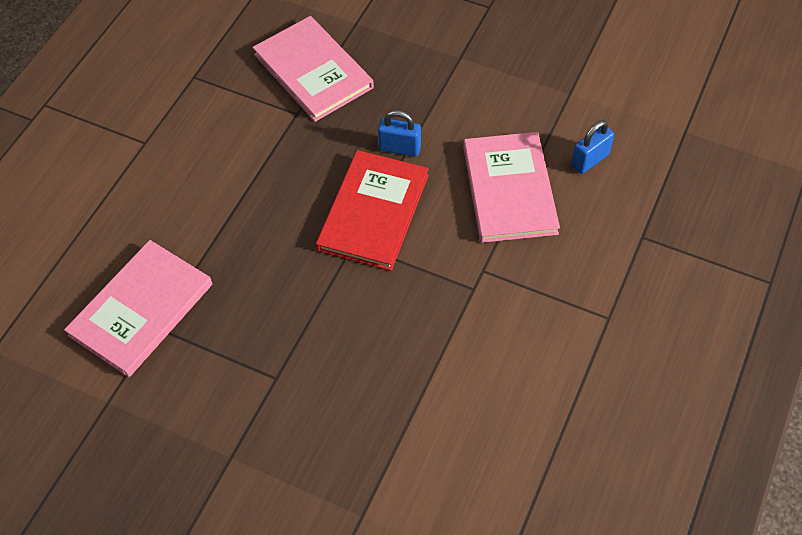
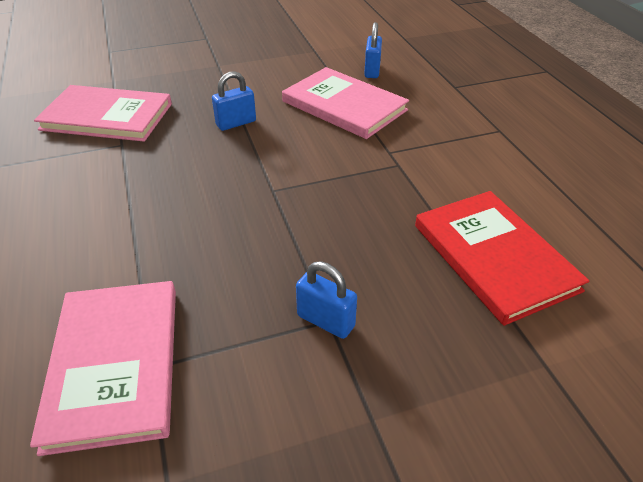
camera: 45 degrees left, 15 degrees down
red book [316,150,429,271] -> red book moved to [415,191,589,326]
none -> blue padlock [296,261,357,339]

